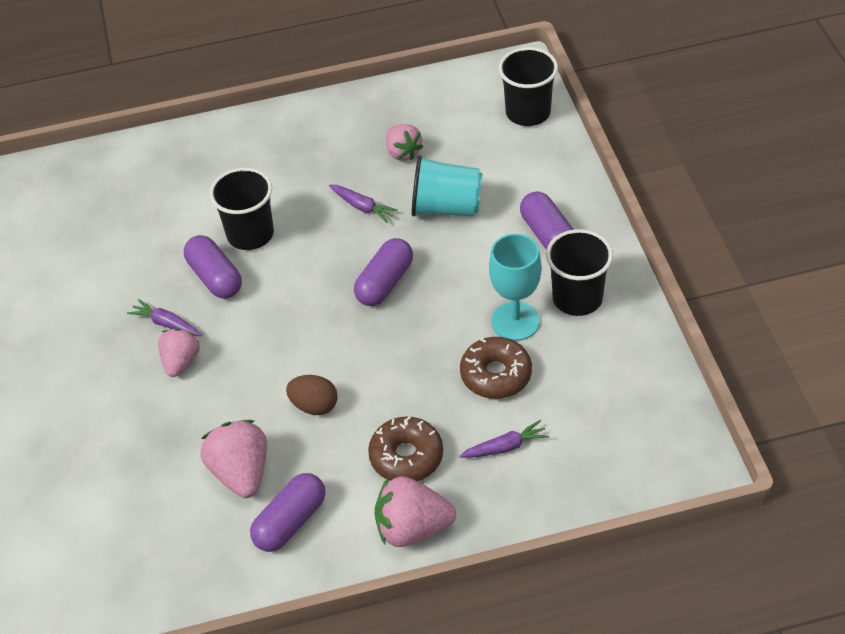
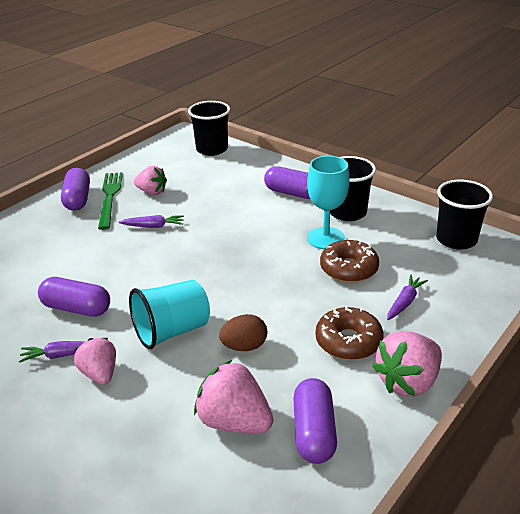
camera: 40 degrees left, 15 degrees down
black cup [209,168,274,250] -> black cup moved to [436,180,493,249]
purple capsule [354,238,413,306] -> purple capsule moved to [61,168,90,211]
turquoise cup [411,155,483,217] -> turquoise cup moved to [129,280,210,349]
none -> green fork [98,172,123,230]

